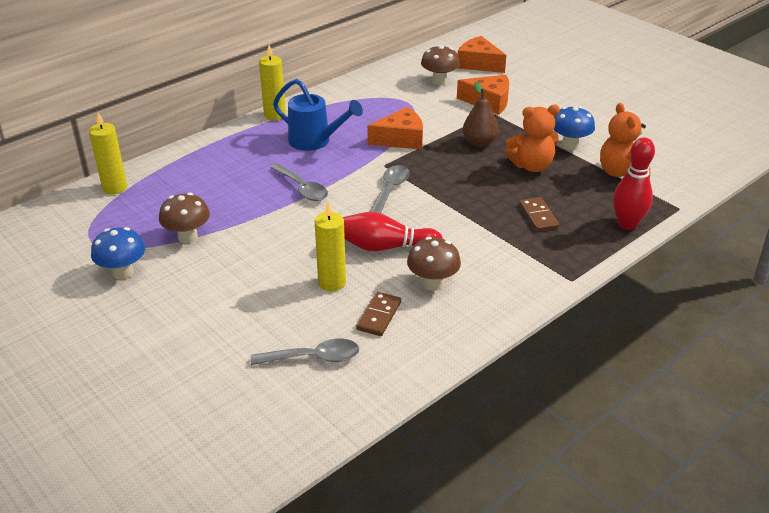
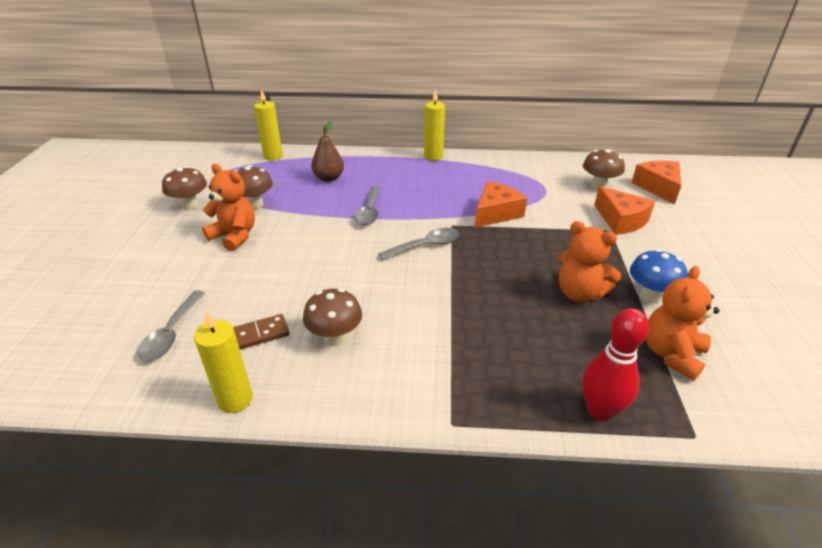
camera: 45 degrees right, 0 degrees up
blue mushroom [91,227,145,280] -> brown mushroom [162,166,207,210]
grey spoon [251,339,359,365] -> grey spoon turned 60 degrees clockwise [137,290,205,360]
blue watering can [273,79,363,151] -> none
yellow candle [315,202,346,291] -> yellow candle moved to [194,311,253,413]
red bowling pin [343,212,443,251] -> none
orange cheese [367,107,423,150] -> orange cheese turned 75 degrees counterclockwise [475,181,527,228]
brown pear [463,82,499,147] -> brown pear moved to [311,121,344,182]
brown domino [519,197,559,232] -> none
none -> orange teddy bear [202,164,255,252]

